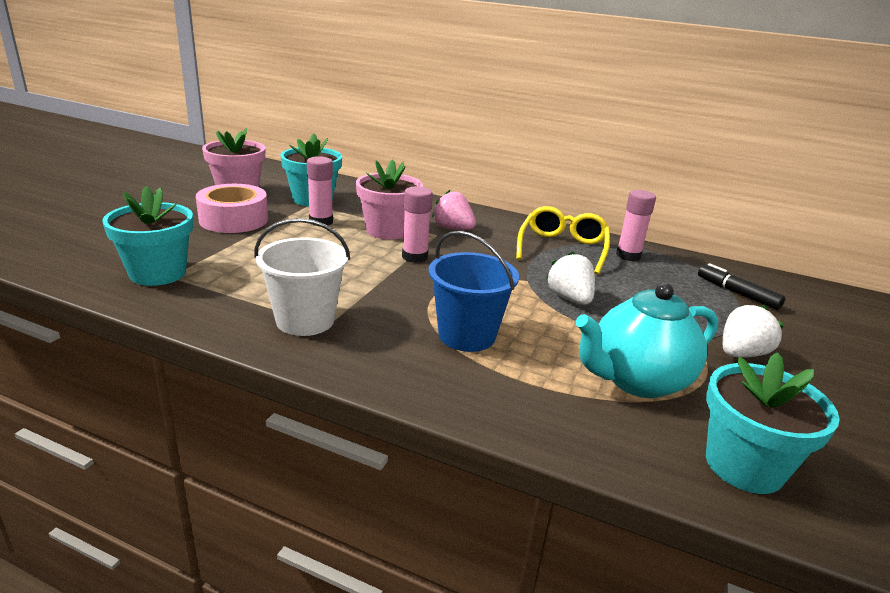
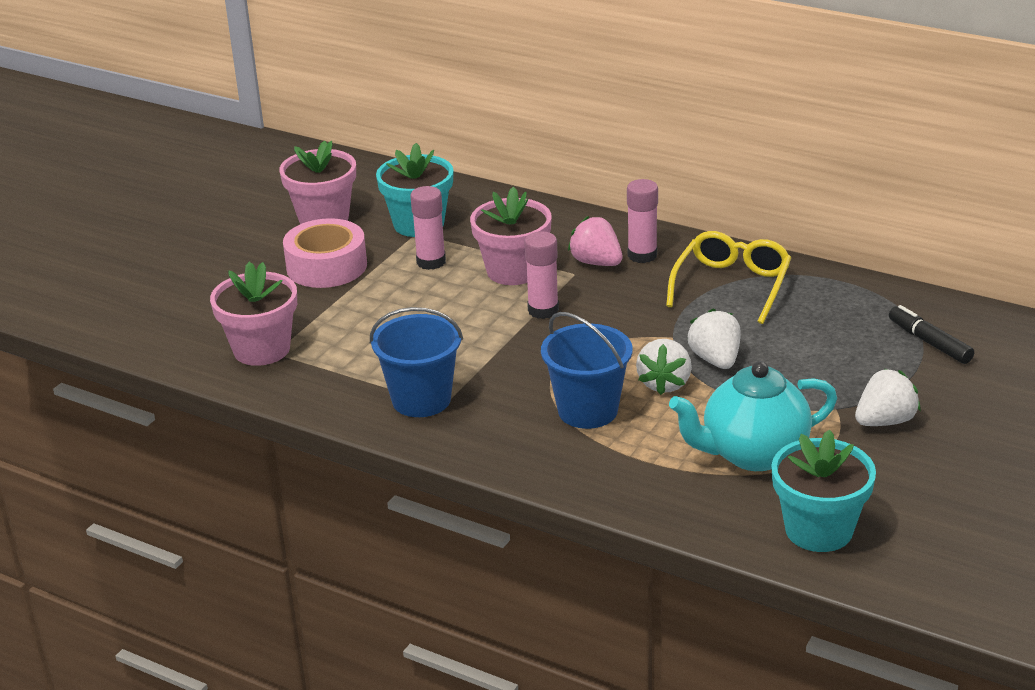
camera: 10 degrees right, 5 degrees up
turquoise flower pot [102,186,193,286] -> pink flower pot [210,262,297,366]
white bucket [254,218,350,336] -> blue bucket [370,307,463,417]
pink glue stick [616,190,656,261] -> pink glue stick moved to [627,179,658,263]
none -> white strawberry [636,339,692,395]

